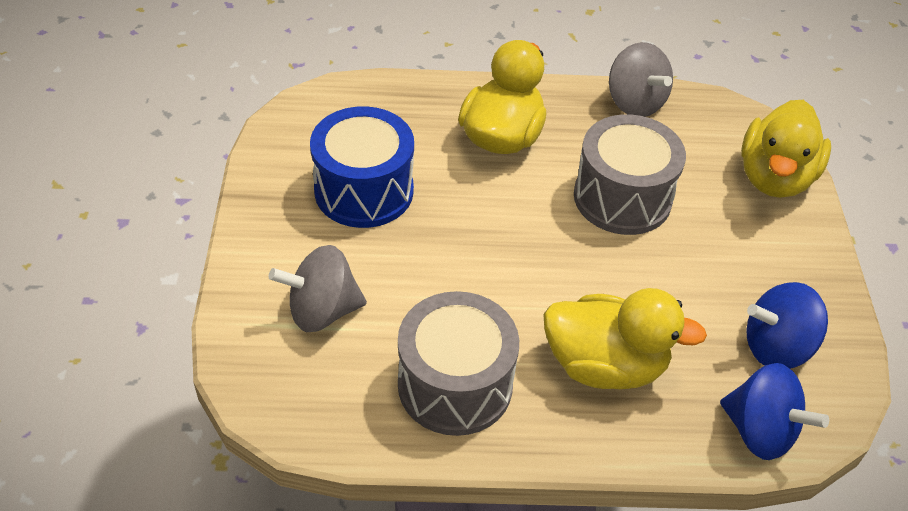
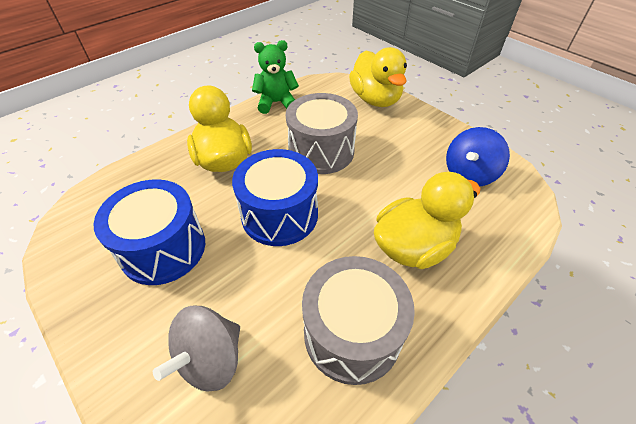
camera: 40 degrees left, 0 degrees up
grey spinning top [609,42,673,117] -> green teddy bear [252,40,299,114]
blue spinning top [720,363,829,460] -> none
none -> blue drum [232,149,318,246]

